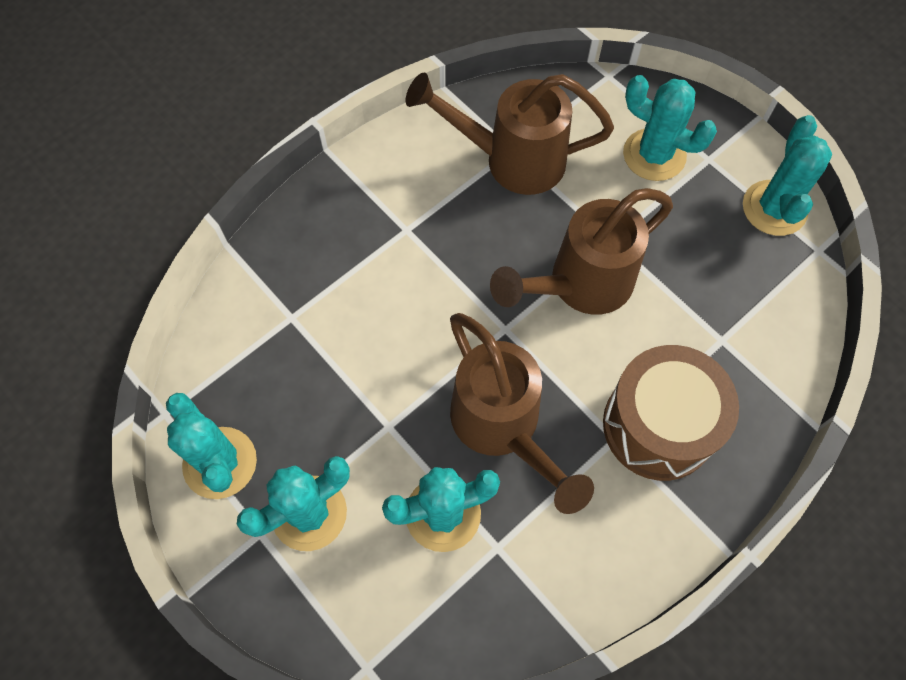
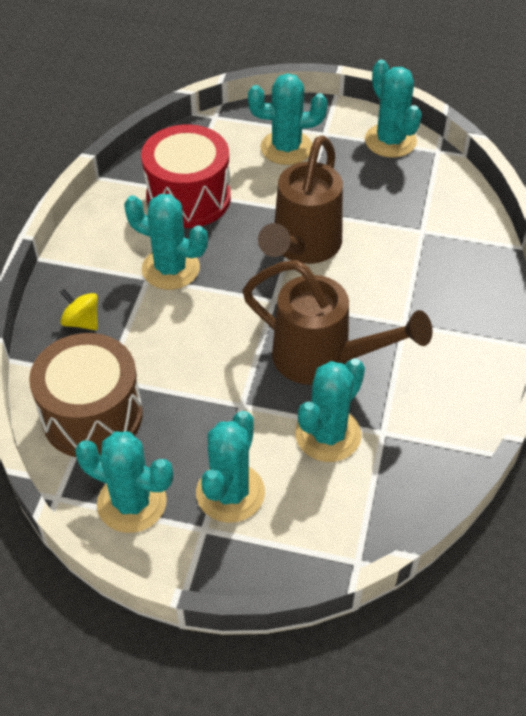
camera: 35 degrees left, 15 degrees down
brown watering can [406,73,614,195] -> red drum [141,124,231,228]
brown drum [603,345,739,481] -> brown drum moved to [29,333,143,457]
none -> yellow spinning top [60,289,98,330]
none -> turquoise cactus [124,194,208,290]

